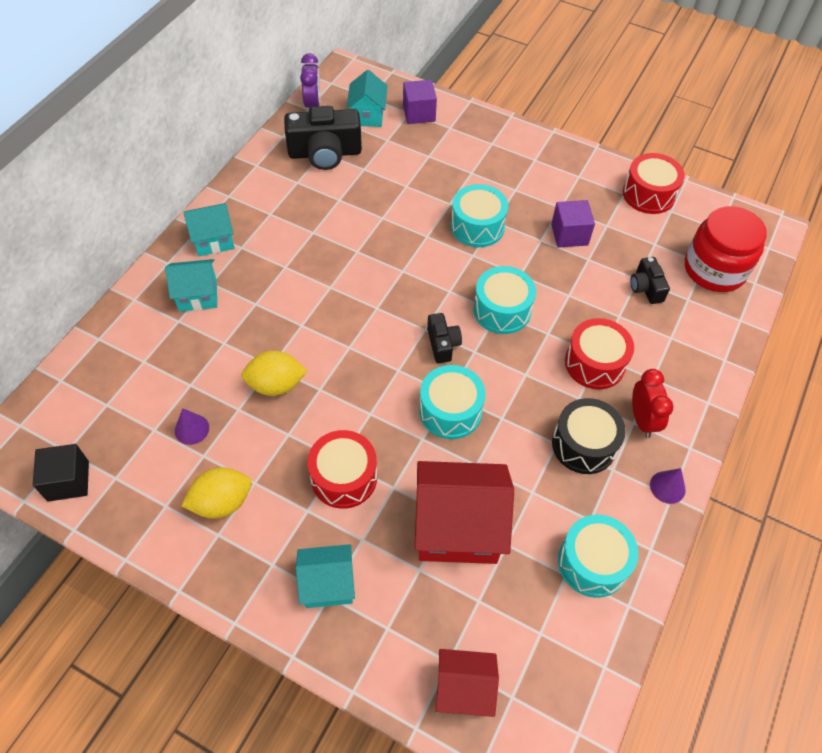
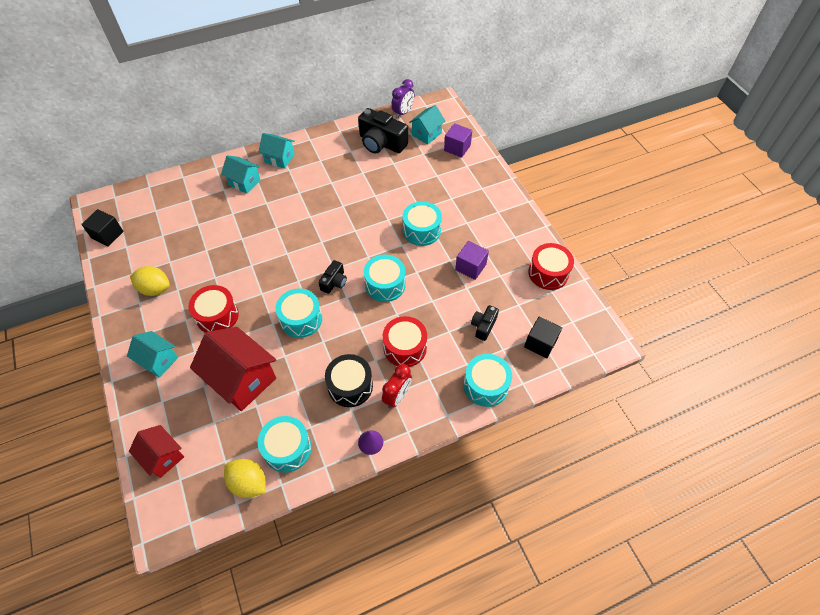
camera: 40 degrees right, 0 degrees up
purple cone [175,408,209,445] -> none
yellow lemon [241,351,307,396] -> yellow lemon moved to [224,459,266,498]
red jar [685,206,767,292] -> black cube [524,316,562,358]
none -> turquoise drum [463,354,512,407]

